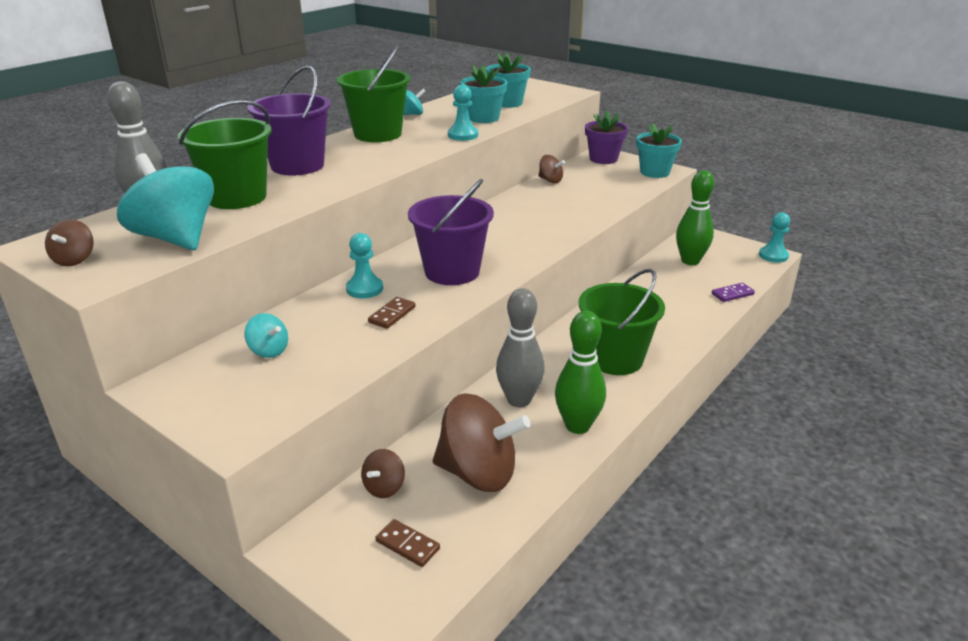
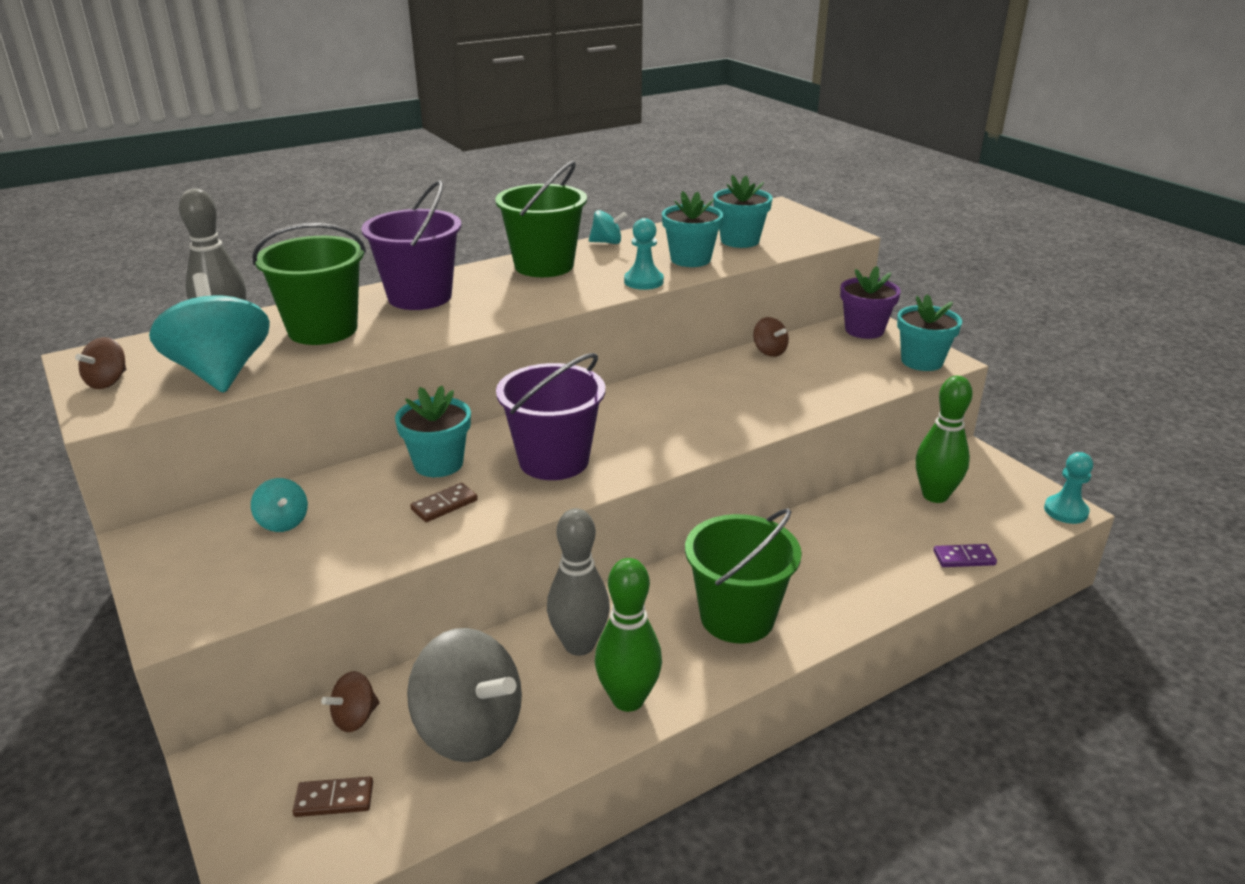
camera: 20 degrees right, 0 degrees up
turquoise pawn [346,233,383,298] -> turquoise flower pot [395,386,471,477]
brown domino [375,519,440,567] -> brown domino turned 60 degrees counterclockwise [293,776,373,817]
brown spinning top [433,393,531,492] -> grey spinning top [407,628,522,762]

